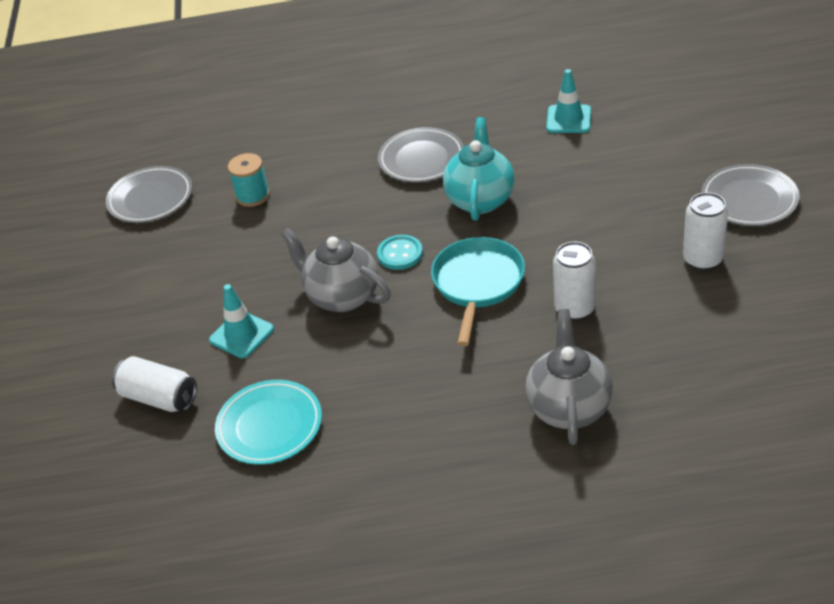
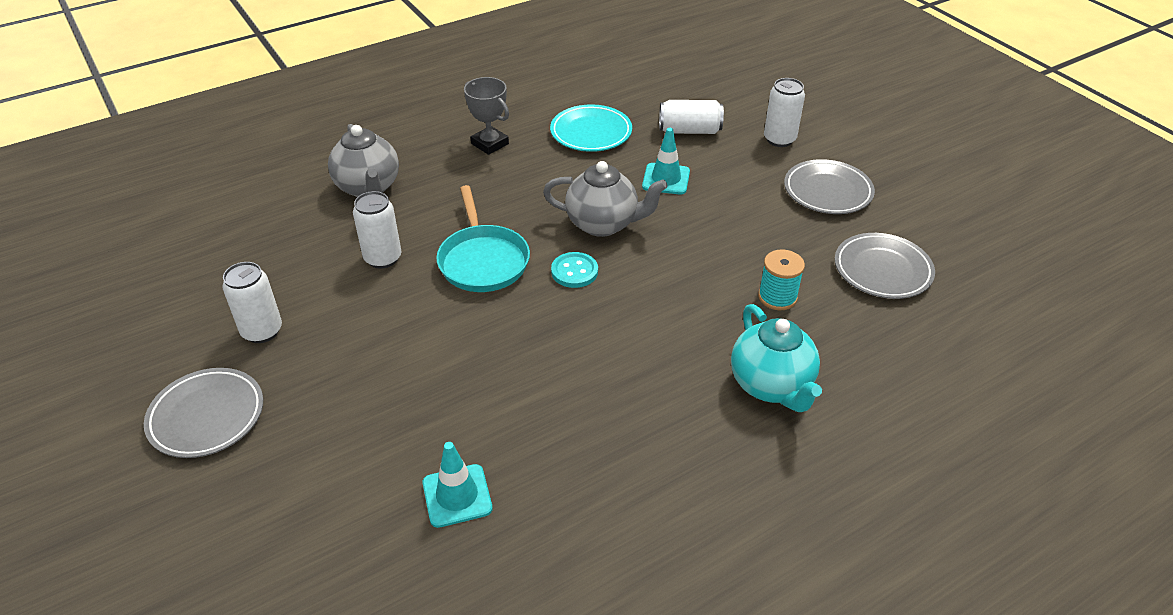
camera: 150 degrees right, 0 degrees up
grey plate [378,127,464,182] -> grey plate moved to [784,159,875,214]
turquoise teapot [443,117,515,221] -> turquoise teapot moved to [731,304,822,412]
none -> grey trophy [464,77,509,155]
none -> white can [764,78,805,147]

